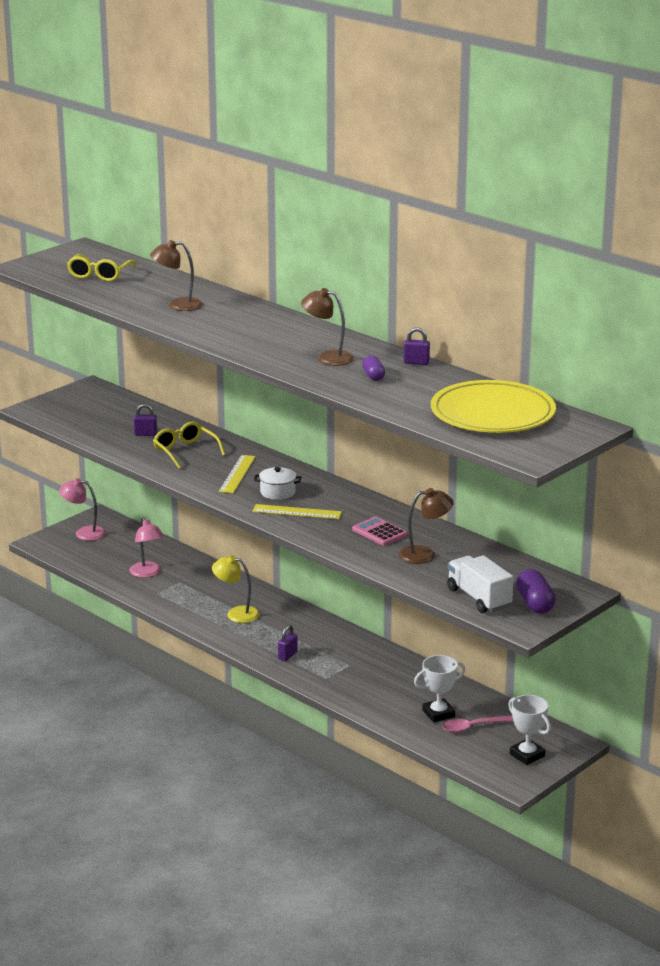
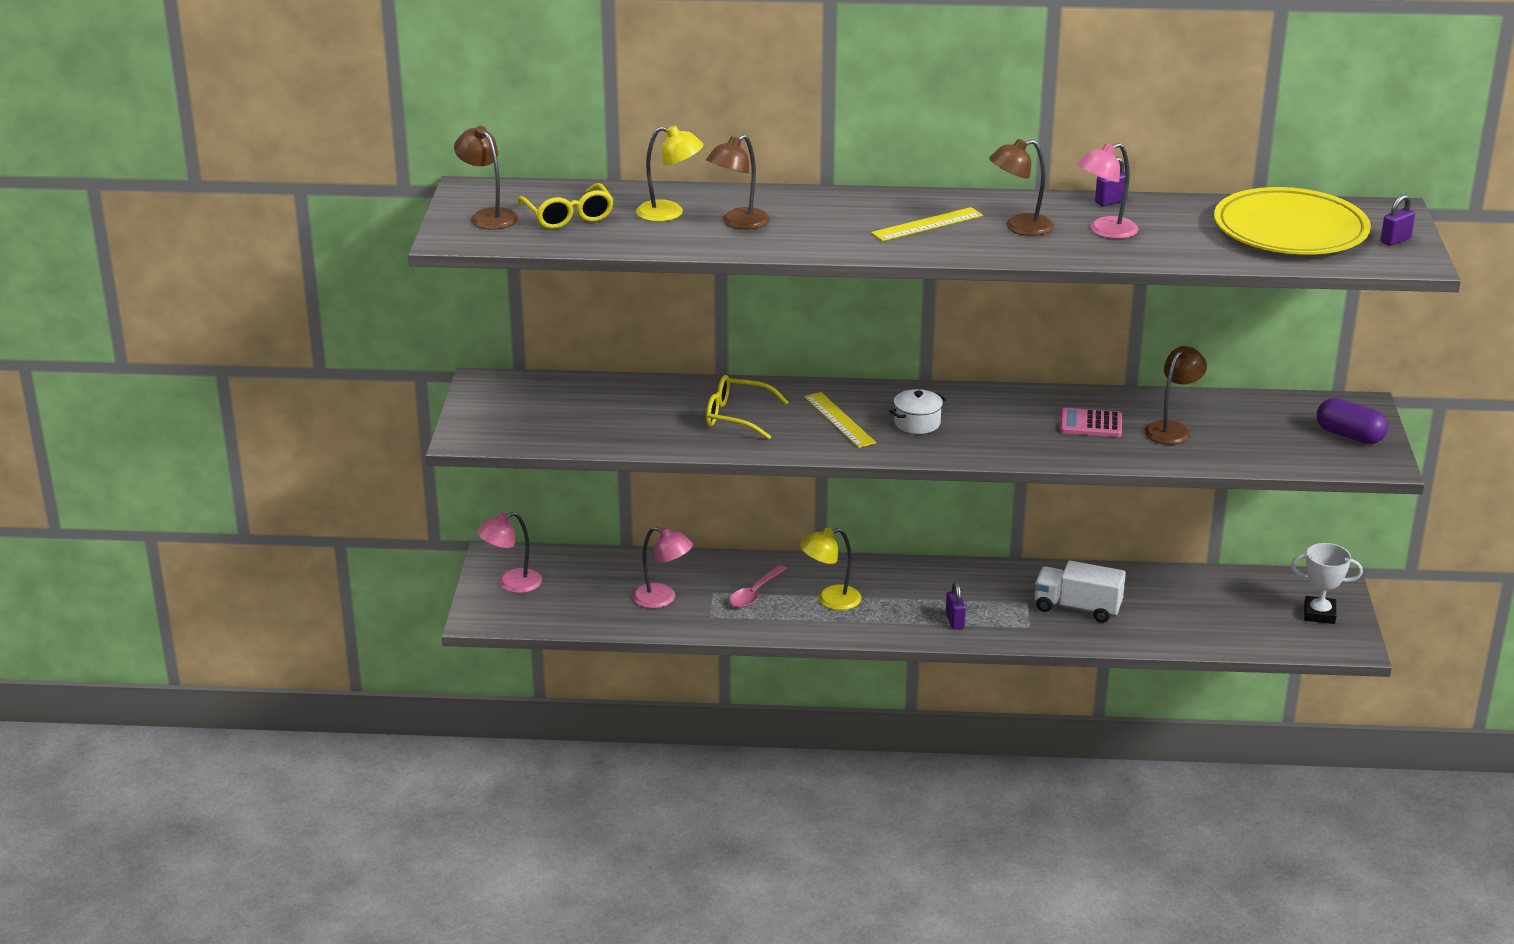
camera: 40 degrees left, 5 degrees up
purple padlock [134,404,157,436] -> purple padlock moved to [1381,194,1415,246]
yellow ruler [253,504,342,519] -> yellow ruler moved to [871,207,983,241]
purple capsule [362,355,385,381] -> pink lamp [1077,143,1138,239]
white trophy [414,655,465,723] -> none
pink spoon [442,716,513,733] -> pink spoon moved to [729,565,787,608]
white truck [447,555,514,613] -> white truck moved to [1034,561,1126,623]
none -> brown lamp [454,126,518,230]
none -> yellow lamp [636,125,704,222]

